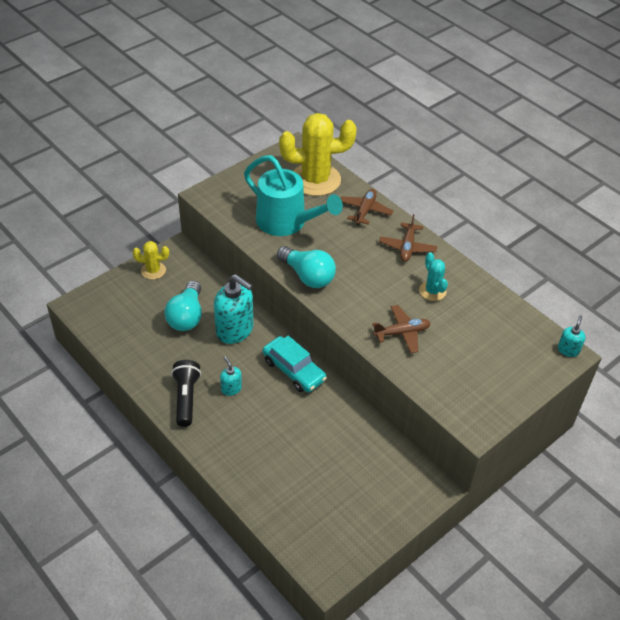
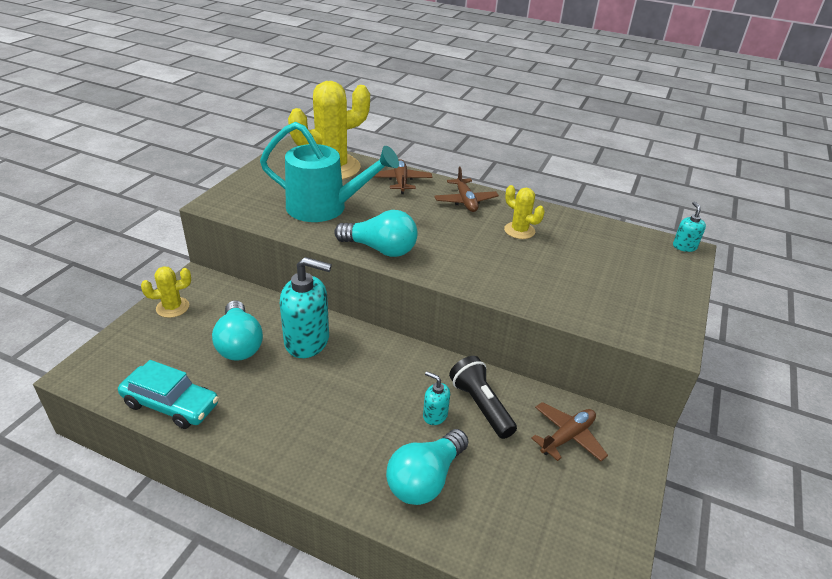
camera: 25 degrees left, 10 degrees down
black flashlight [171,360,201,427] -> black flashlight moved to [449,356,517,439]
turquoise soap dispenser [220,356,242,396] -> turquoise soap dispenser moved to [423,371,450,425]
turquoise car [263,336,327,393] -> turquoise car moved to [118,360,219,429]
brown plane [372,305,431,353] -> brown plane moved to [531,402,608,461]
turquoise cactus [419,252,448,301] -> yellow cactus [504,185,545,239]
none -> turquoise light bulb [386,429,468,505]

